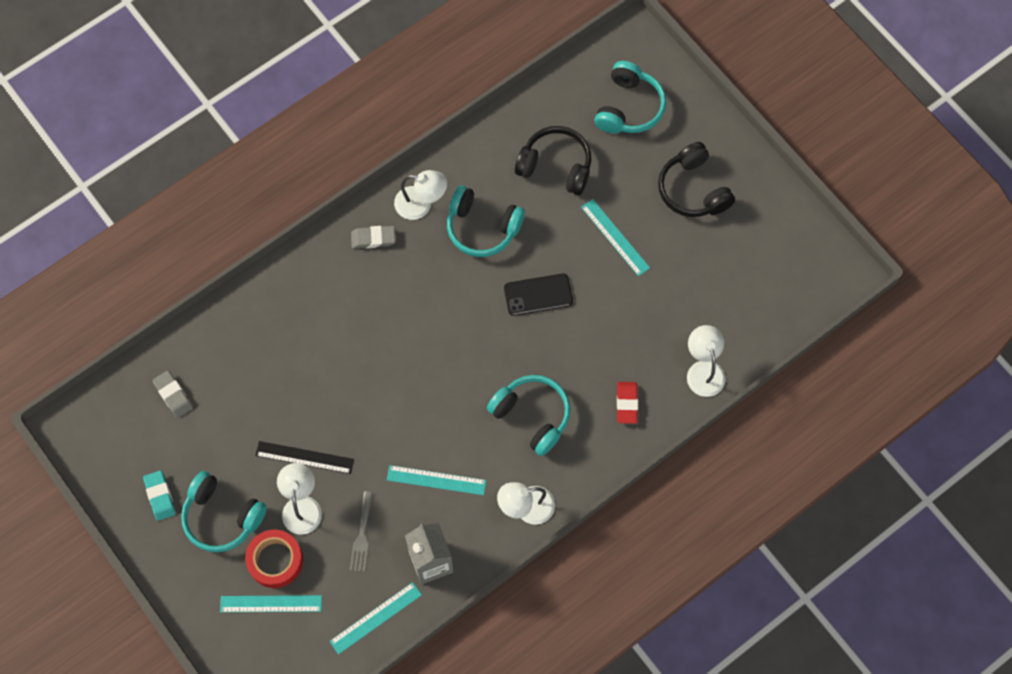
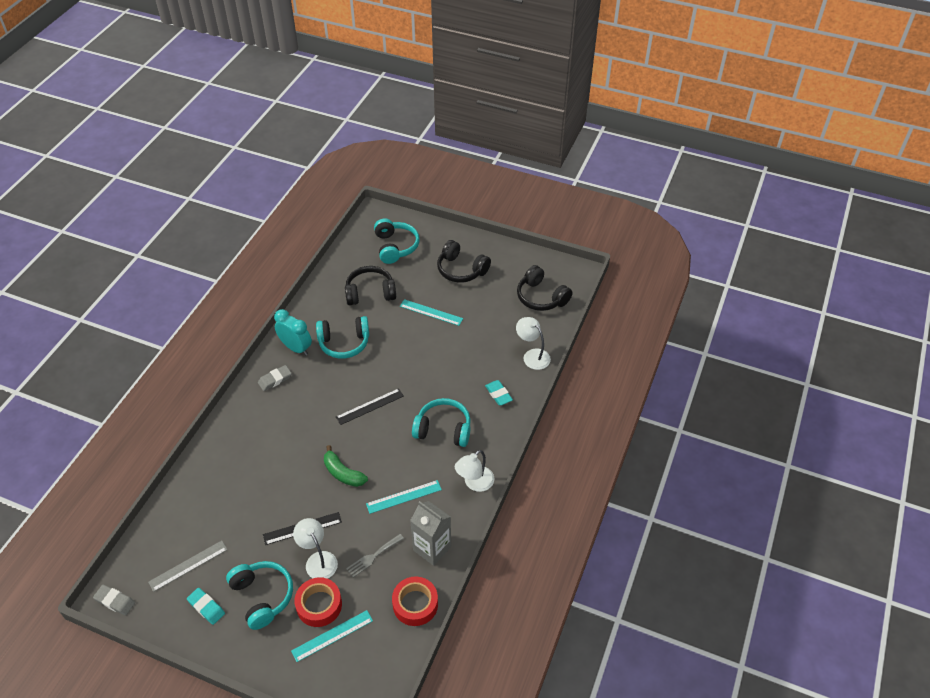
camera: 30 degrees left, 20 degrees down
grey eraser [152,371,193,418] -> grey eraser moved to [93,585,135,616]
turquoise headphones [181,471,267,552] -> turquoise headphones turned 120 degrees counterclockwise [226,561,293,630]
turquoise ruler [329,582,422,654] -> red tape [392,576,438,626]
grey fork [350,491,373,572] -> grey fork turned 75 degrees clockwise [346,534,404,578]
white lamp [394,170,447,220] -> turquoise clock [274,309,312,355]
black phone [504,274,573,316] -> none
red eraser [617,382,638,424] -> turquoise eraser [485,380,513,406]
none -> grey ruler [148,540,228,592]
none -> green banana [324,445,368,487]
none -> black ruler [336,388,404,425]
none -> black headphones [517,265,573,311]

